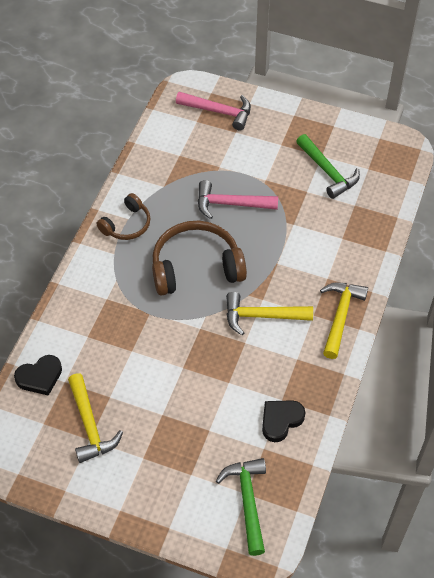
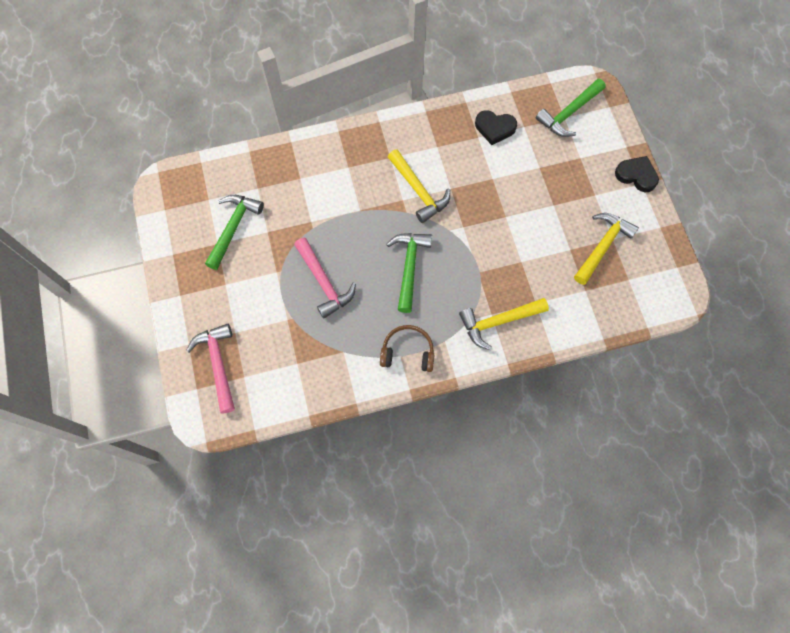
camera: 125 degrees left, 15 degrees up
black heart [14,355,62,396] -> black heart moved to [615,156,659,192]
brown headphones [152,221,247,296] -> green hammer [386,233,432,313]
yellow hammer [320,282,368,359] -> yellow hammer moved to [459,298,549,350]

